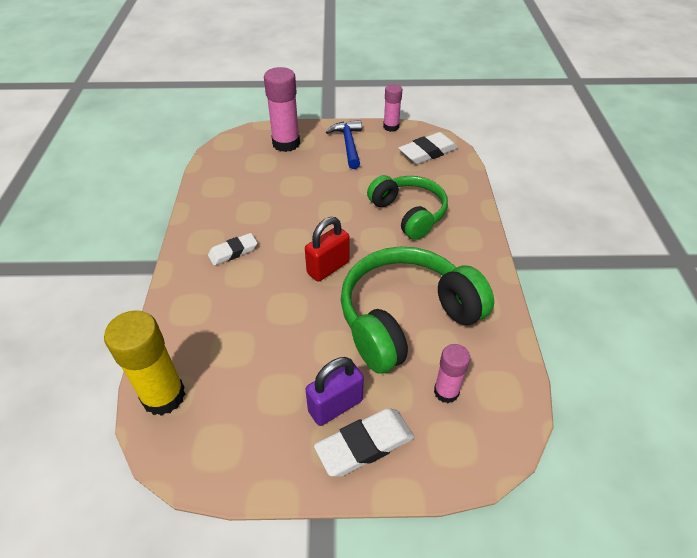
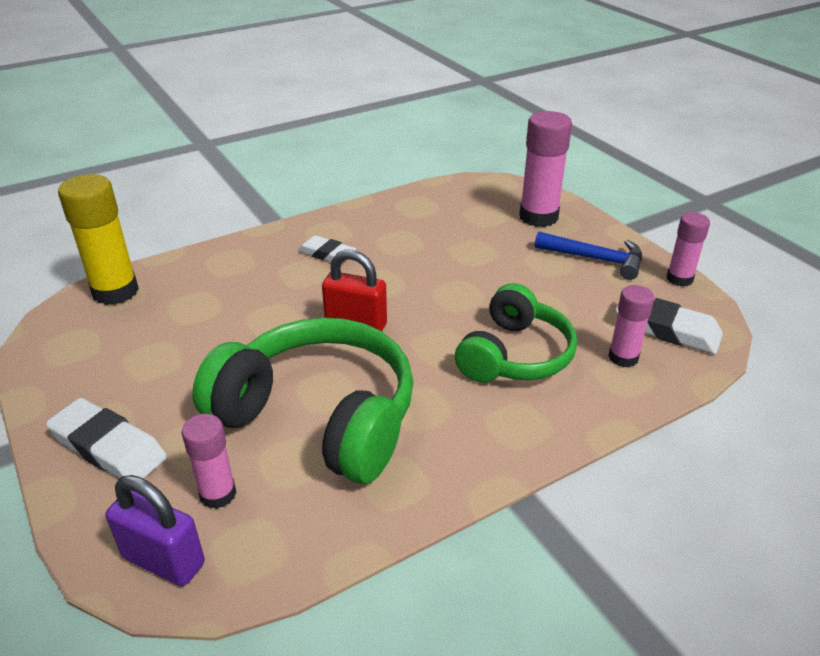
camera: 60 degrees right, 10 degrees down
purple padlock [305,357,364,426] -> purple padlock moved to [106,475,205,586]
blue hammer [326,120,362,169] -> blue hammer turned 60 degrees clockwise [535,231,642,280]
none -> pink glue stick [608,285,654,367]

